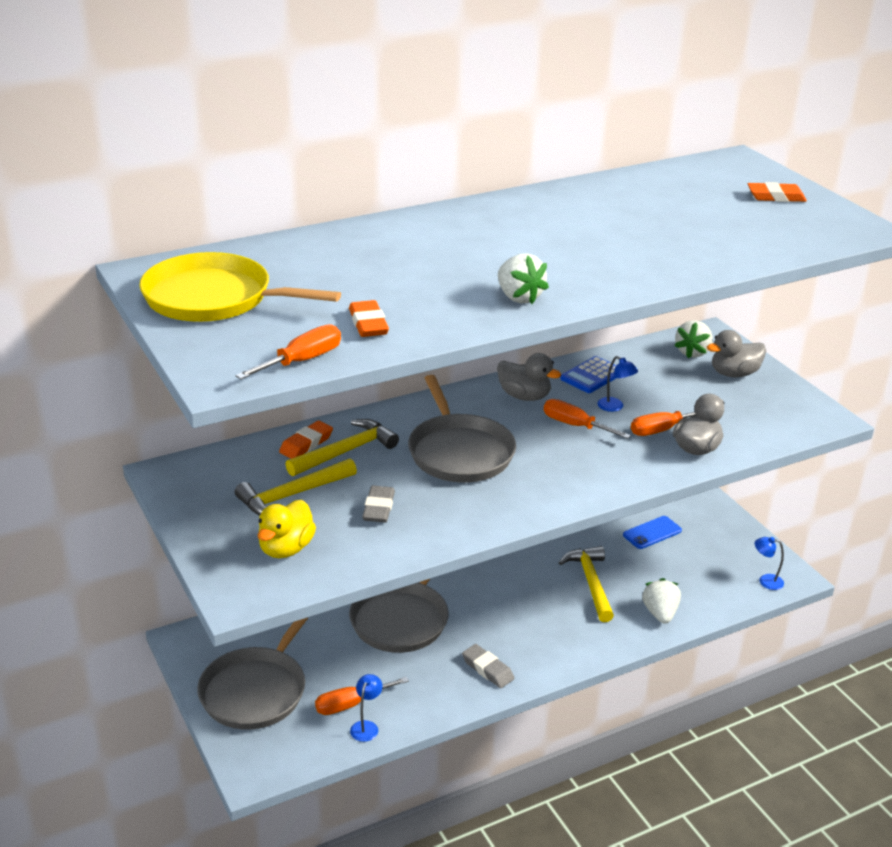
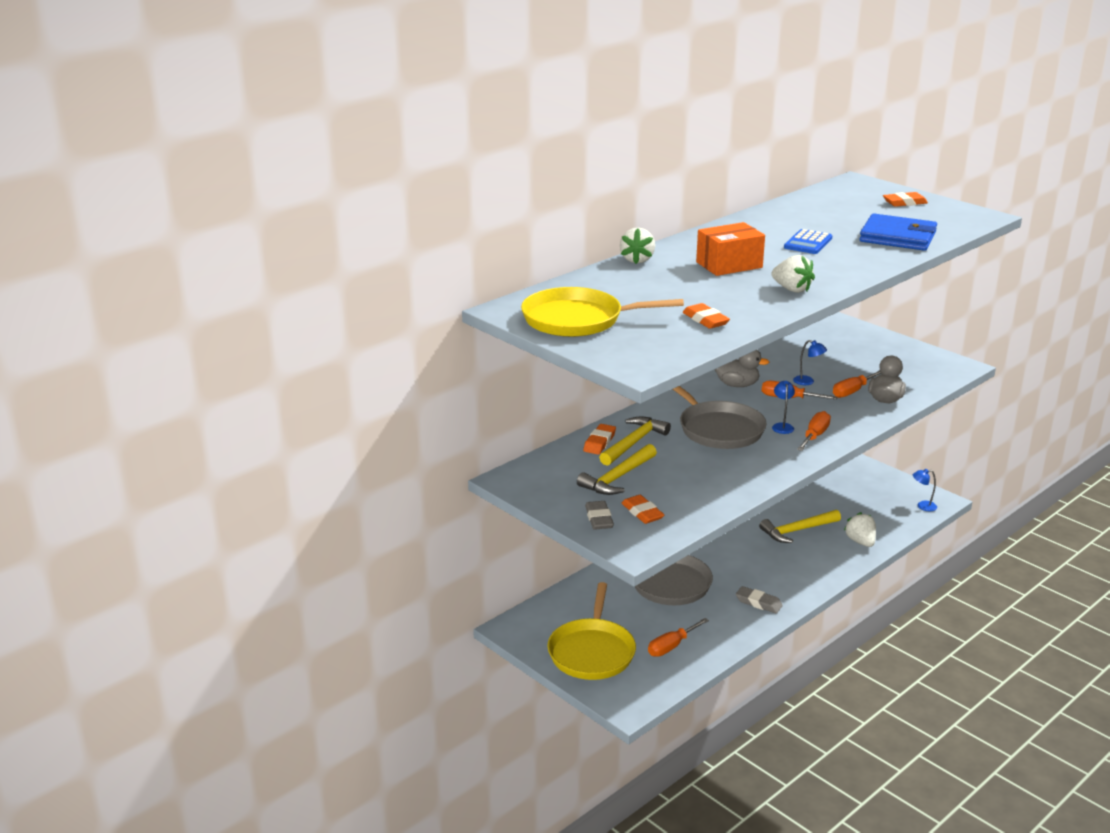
camera: 15 degrees left, 5 degrees down
grey pan [197,617,309,730] -> yellow pan [547,582,636,680]
orange screwdriver [235,324,341,379] -> orange screwdriver moved to [797,411,831,451]
yellow duck [258,500,316,558] -> orange eraser [622,495,664,524]
blue lamp [350,674,382,742] -> blue lamp moved to [772,381,795,434]
grey eraser [362,486,395,523] -> grey eraser moved to [585,501,614,530]
yellow hammer [559,546,614,622] -> yellow hammer turned 90 degrees counterclockwise [759,510,841,543]
blue calculator [560,356,616,393] -> blue calculator moved to [784,229,833,254]
blue phone [623,516,682,549] -> none
white strawberry [675,320,713,359] -> white strawberry moved to [620,227,655,264]
grey duck [707,330,766,377] -> none
none -> orange box [696,222,765,276]
none -> blue wallet [859,214,937,251]

